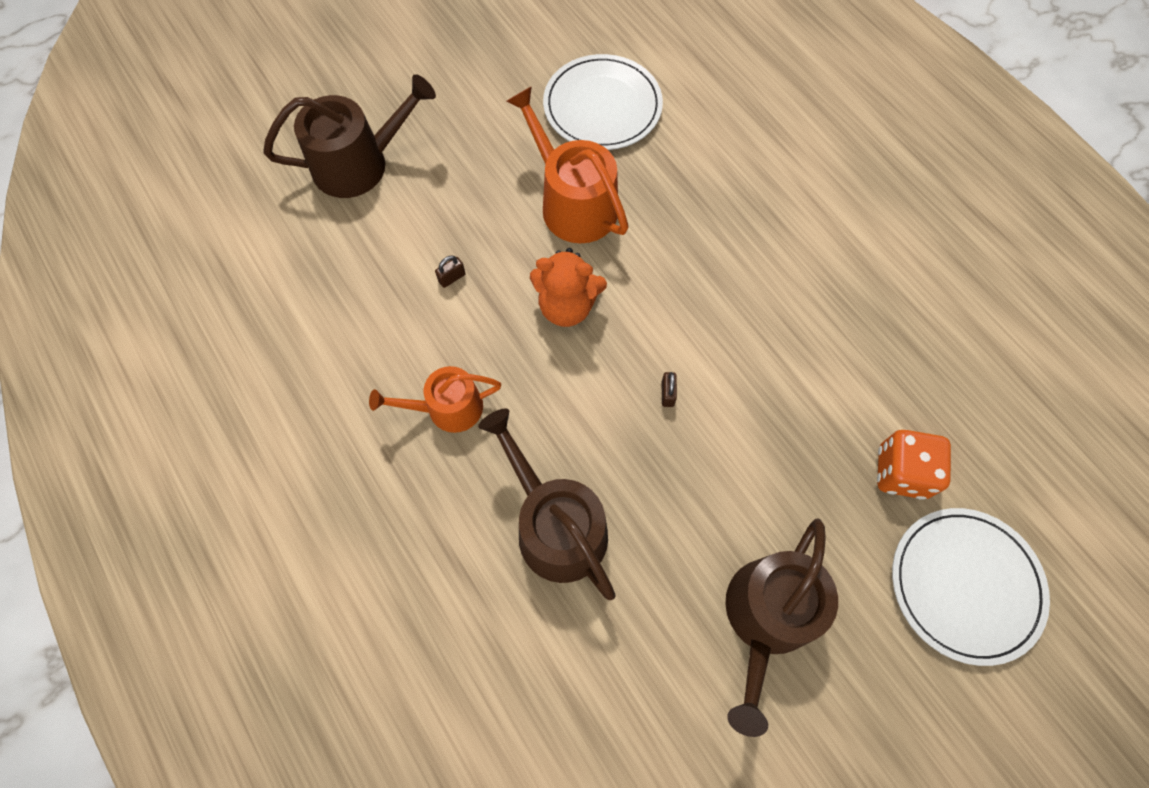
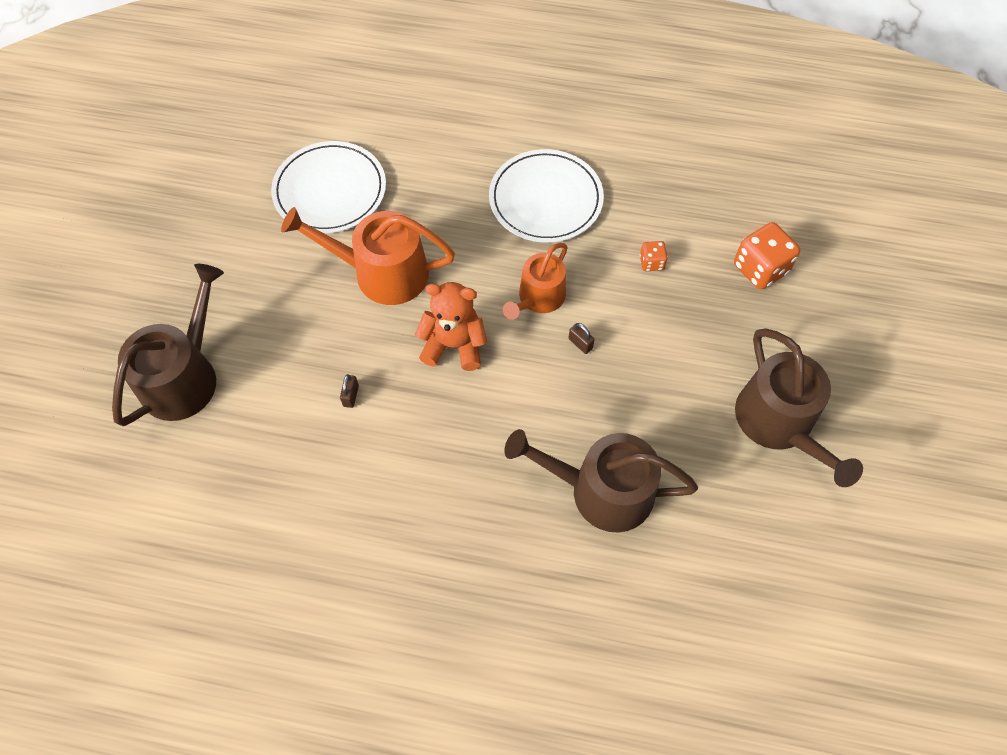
camera: 45 degrees left, 5 degrees down
orange watering can [369,366,501,433] -> orange watering can moved to [503,243,568,320]
orange teddy bear [530,248,607,327] -> orange teddy bear turned 135 degrees counterclockwise [415,282,487,371]
white plate [892,508,1050,666] -> white plate moved to [489,149,604,243]
none -> orange dice [640,241,668,271]

